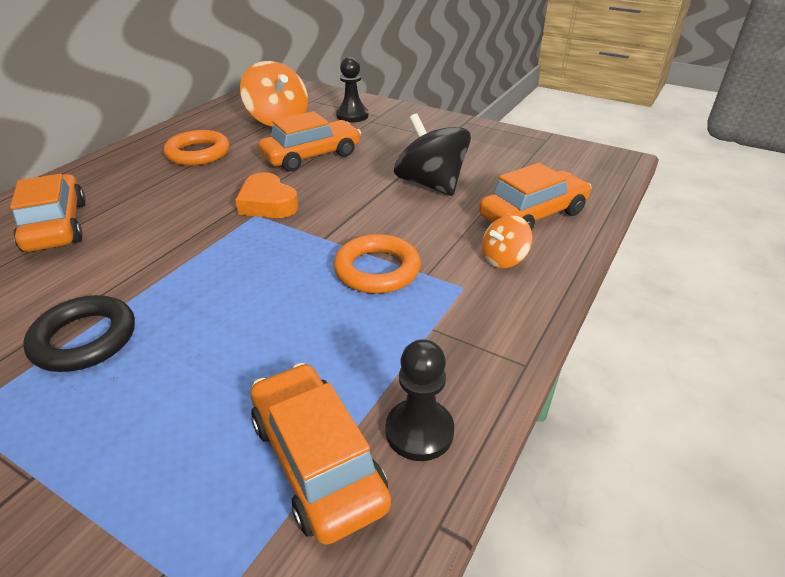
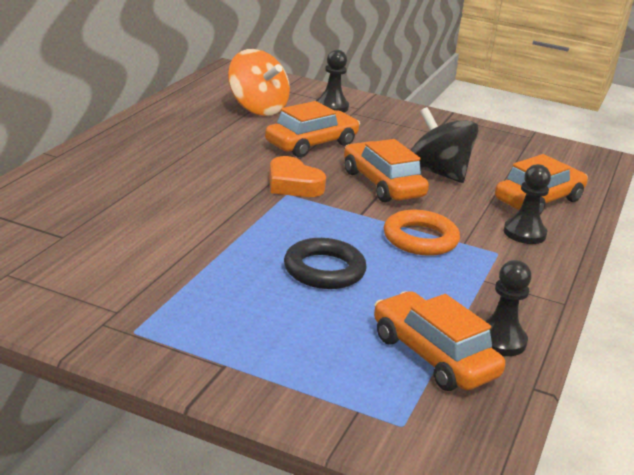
camera: 10 degrees left, 10 degrees down
orange car [10,174,86,252] -> orange car moved to [344,139,429,202]
black ring [23,295,135,372] -> black ring moved to [284,238,367,289]
orange ring [163,130,230,166] -> none
orange spinning top [482,215,532,268] -> black pawn [503,164,551,244]

